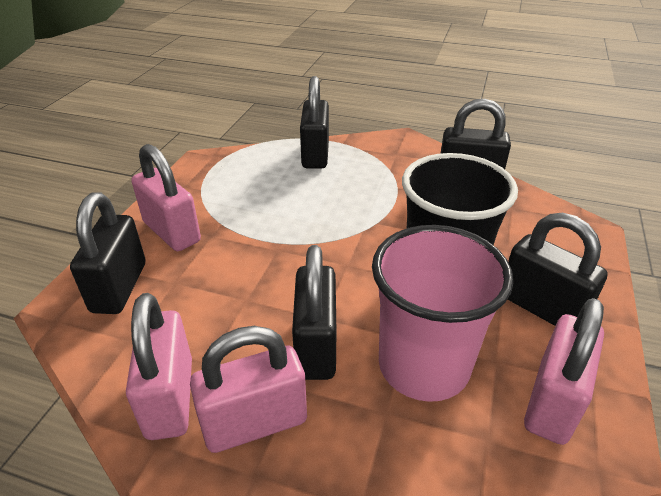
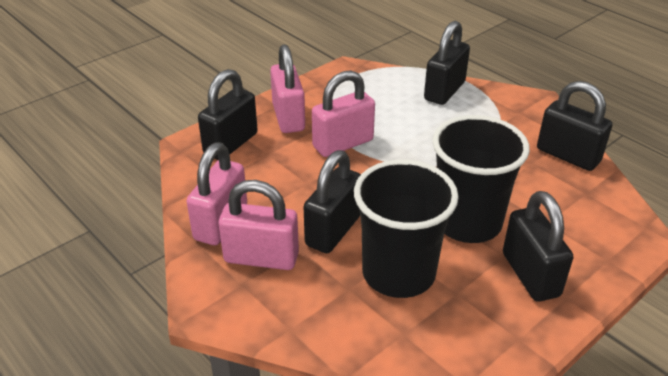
camera: 30 degrees right, 0 degrees up
pink cup [372,225,514,402] -> black cup [354,160,459,298]
pink padlock [524,298,604,445] -> pink padlock moved to [312,70,375,157]

